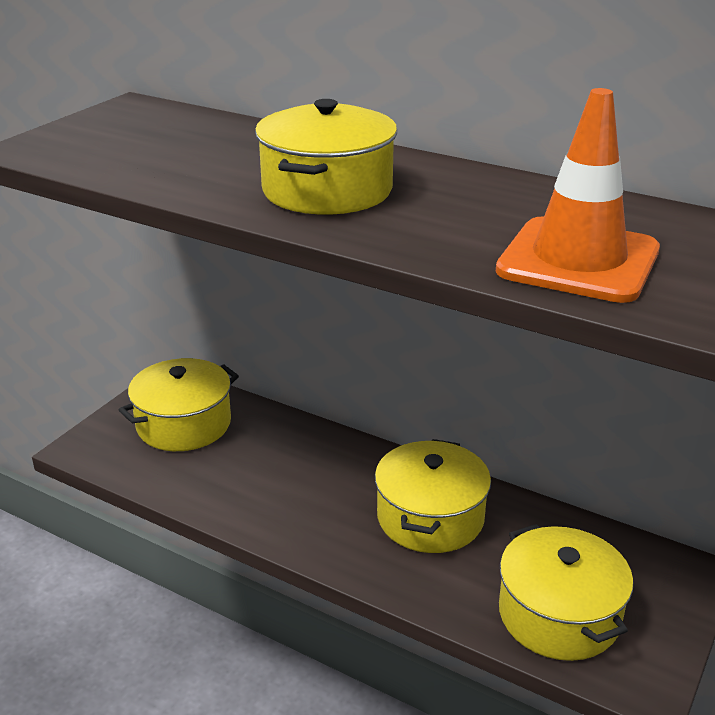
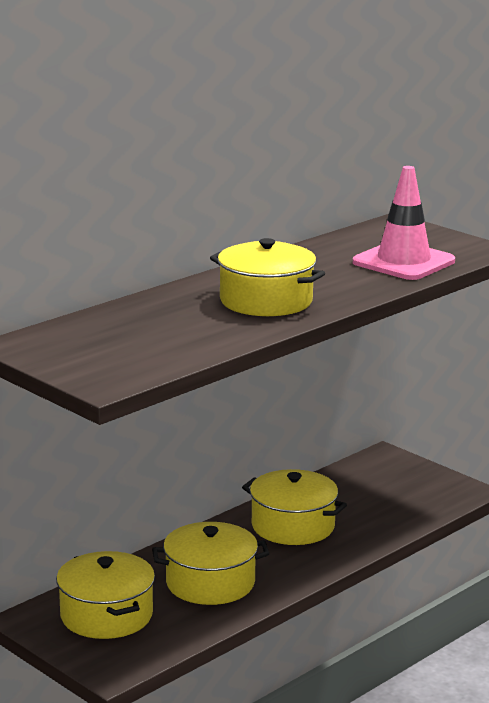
camera: 75 degrees left, 10 degrees down
orange traffic cone [496,88,660,303] -> pink traffic cone [353,166,455,280]
yellow pot [499,524,633,661] -> yellow pot moved to [152,522,269,605]

